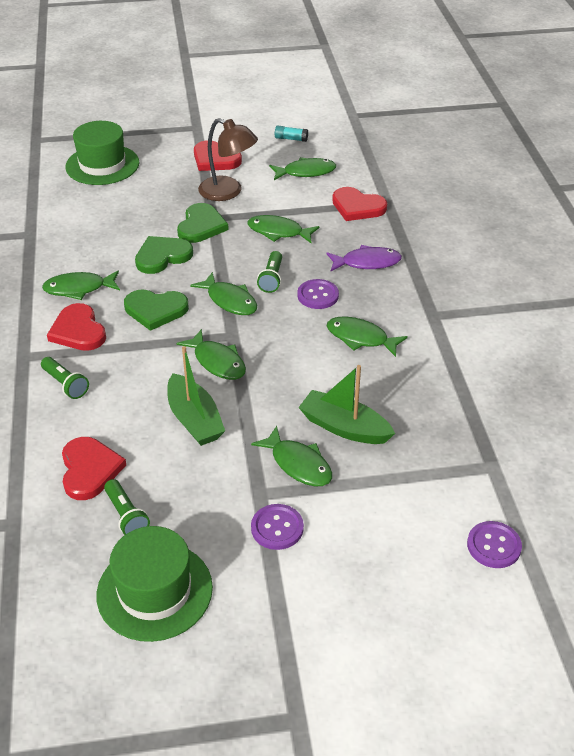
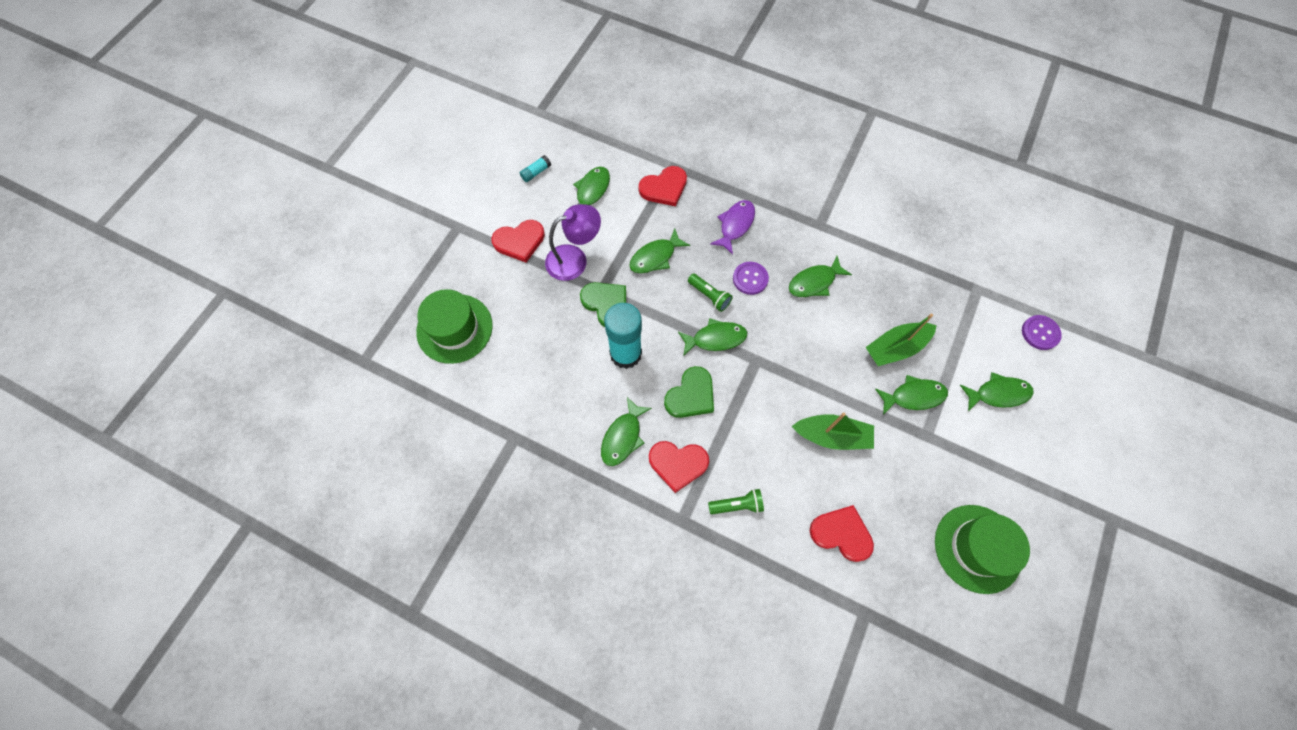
camera: 55 degrees left, 25 degrees up
green flashlight [104,479,150,535] -> none
green heart [135,236,193,274] -> turquoise glue stick [604,303,642,369]
green fish [176,329,246,380] -> green fish moved to [960,372,1034,411]
brown lamp [198,118,258,201] -> purple lamp [545,204,601,281]
purple button [251,504,304,550] -> none

